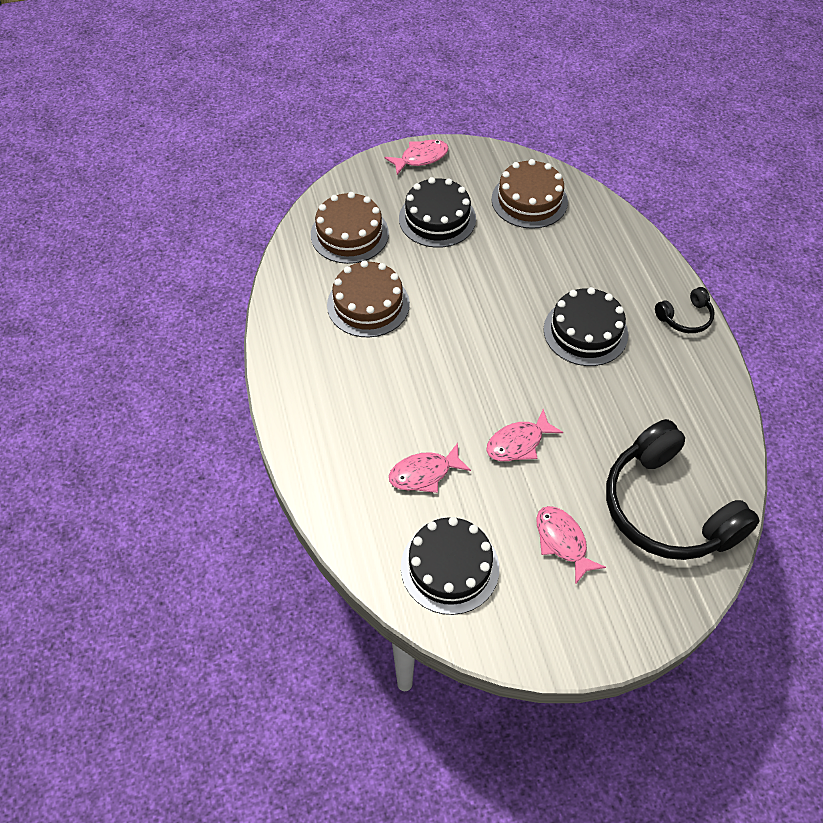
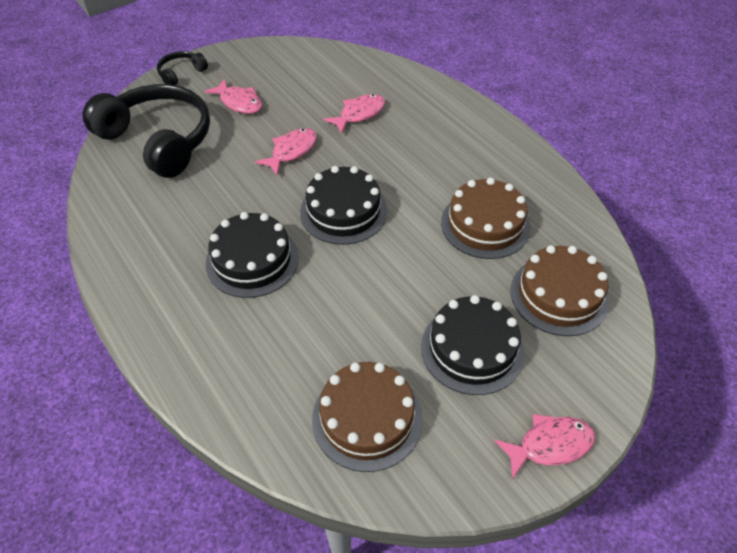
camera: 160 degrees right, 5 degrees down
pink fish [385,140,448,175] -> pink fish turned 150 degrees counterclockwise [494,414,595,480]
black cake [401,517,499,615] -> black cake moved to [300,166,387,245]
black headphones [655,287,715,333] -> black headphones moved to [157,51,208,85]

